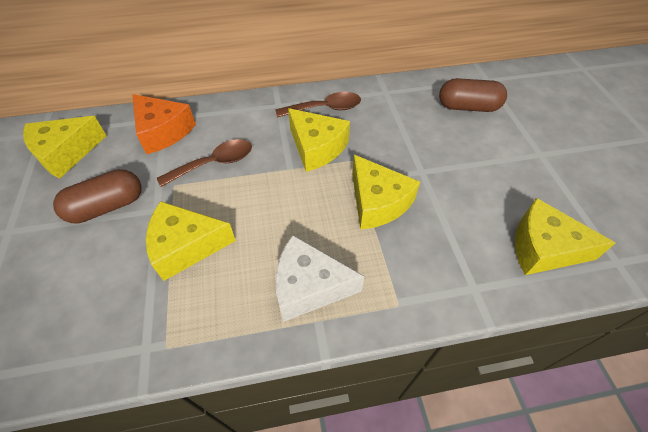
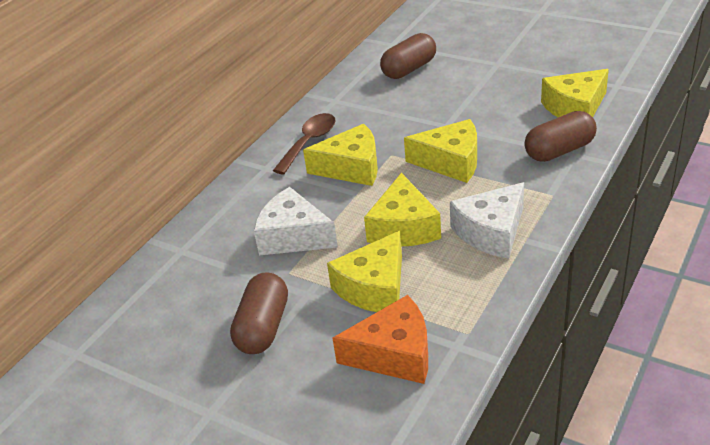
camera: 45 degrees left, 15 degrees down
yellow cheese [23,116,107,179] -> yellow cheese moved to [364,173,441,246]
orange cheese [132,94,196,154] -> orange cheese moved to [333,295,428,384]
brown spoon [157,139,252,187] -> white cheese [254,187,338,255]
none -> brown capsule [524,111,597,162]

